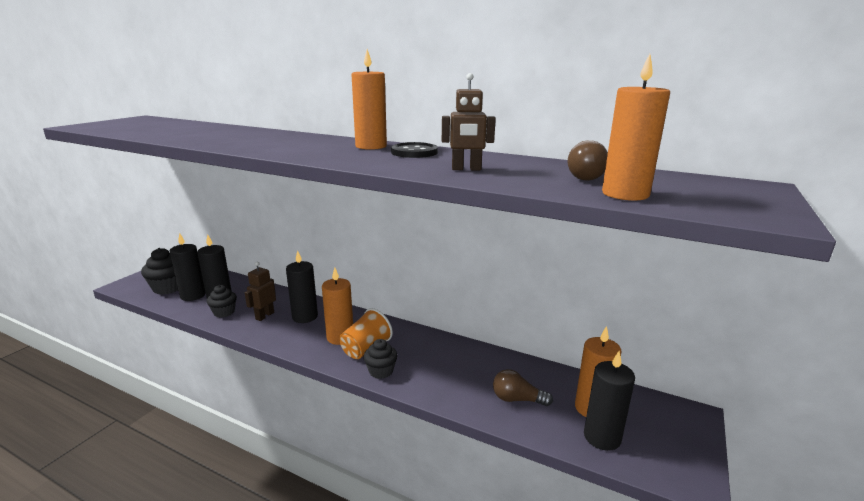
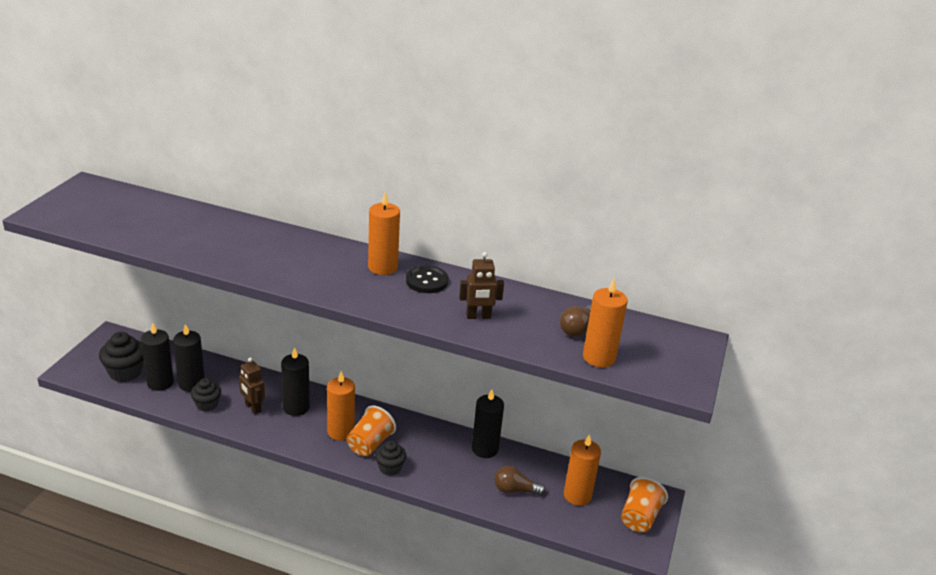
camera: 10 degrees left, 10 degrees up
brown robot [245,262,276,321] -> brown robot turned 60 degrees counterclockwise [239,357,265,414]
black candle [584,351,635,451] -> black candle moved to [472,389,504,458]
none -> orange cup [621,477,668,532]

